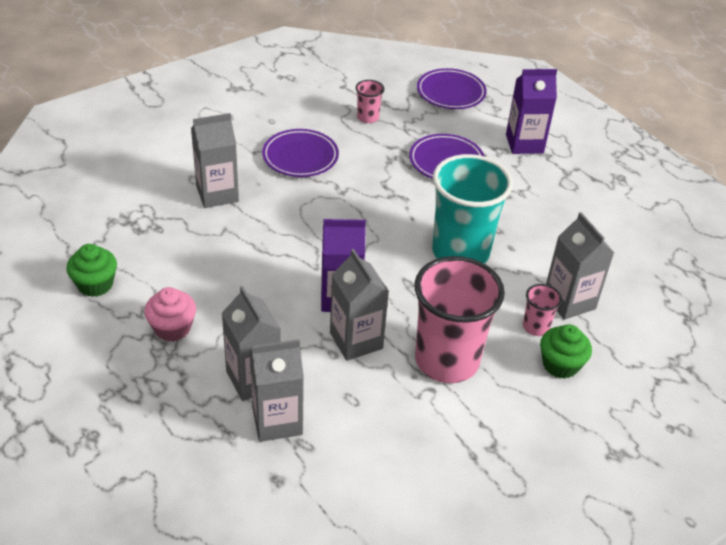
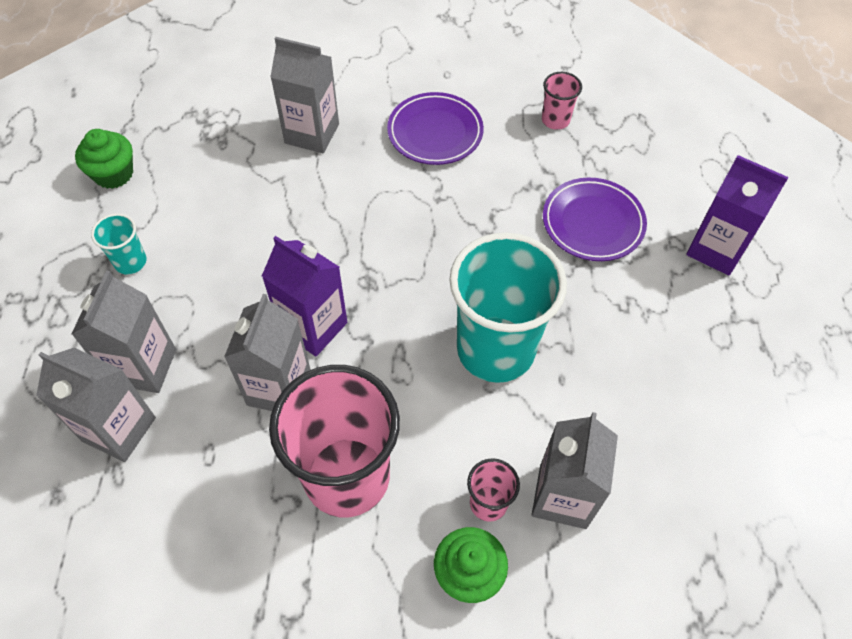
camera: 40 degrees right, 15 degrees up
pink cupcake [144,287,196,342] -> turquoise cup [91,213,147,274]
purple plate [417,68,487,109] -> none

